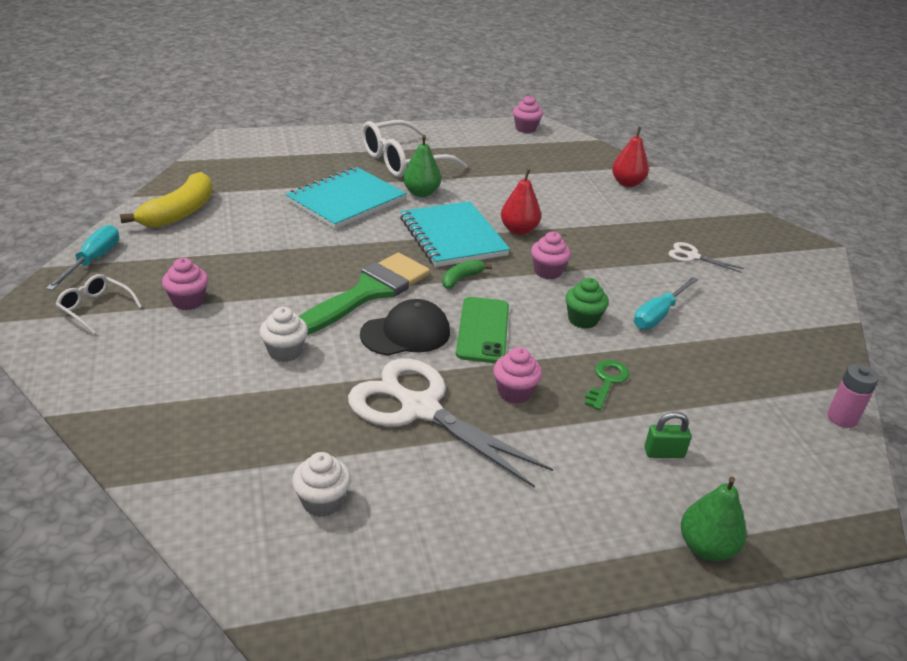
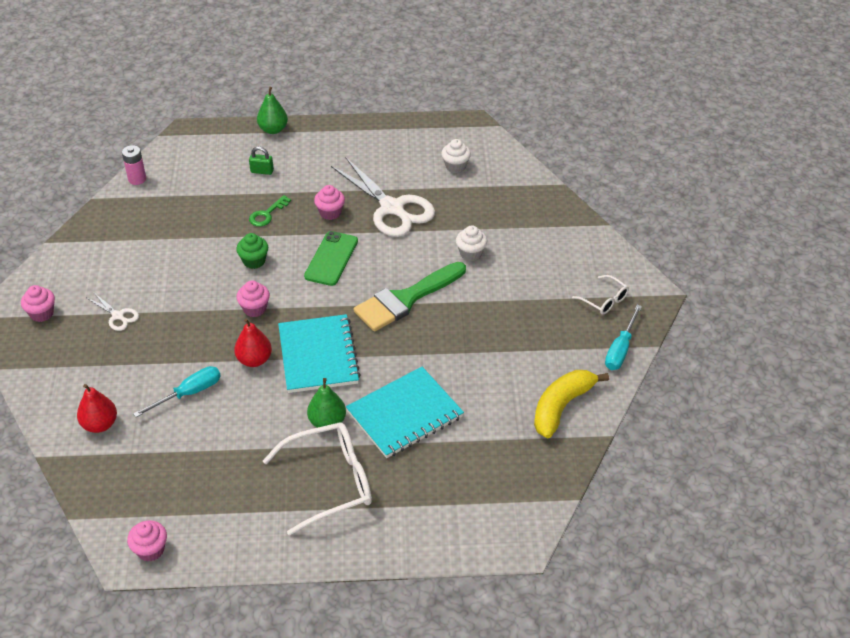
camera: 165 degrees left, 10 degrees up
pink cupcake [162,258,208,310] -> pink cupcake moved to [21,285,55,322]
black cap [360,299,450,356] -> none
green banana [442,260,492,289] -> none
turquoise screwdriver [634,277,698,329] -> turquoise screwdriver moved to [133,366,221,417]

